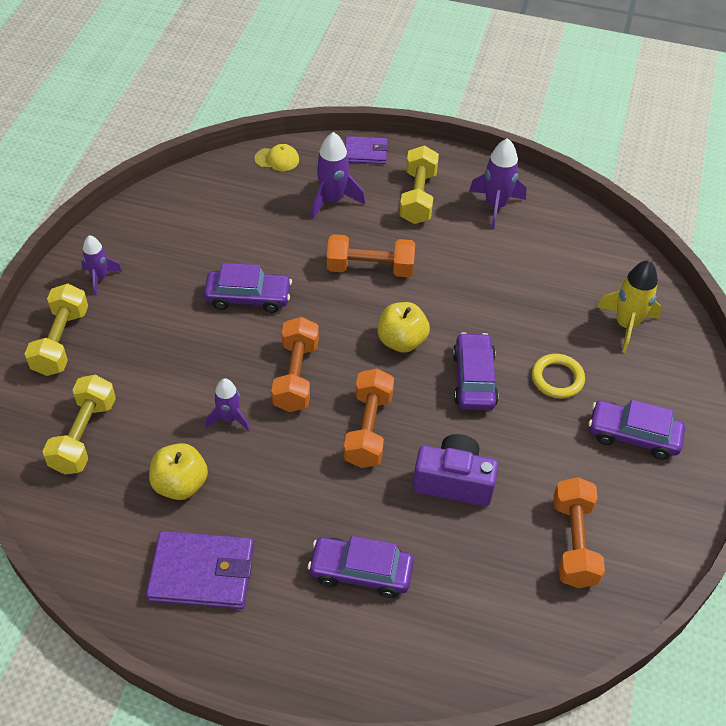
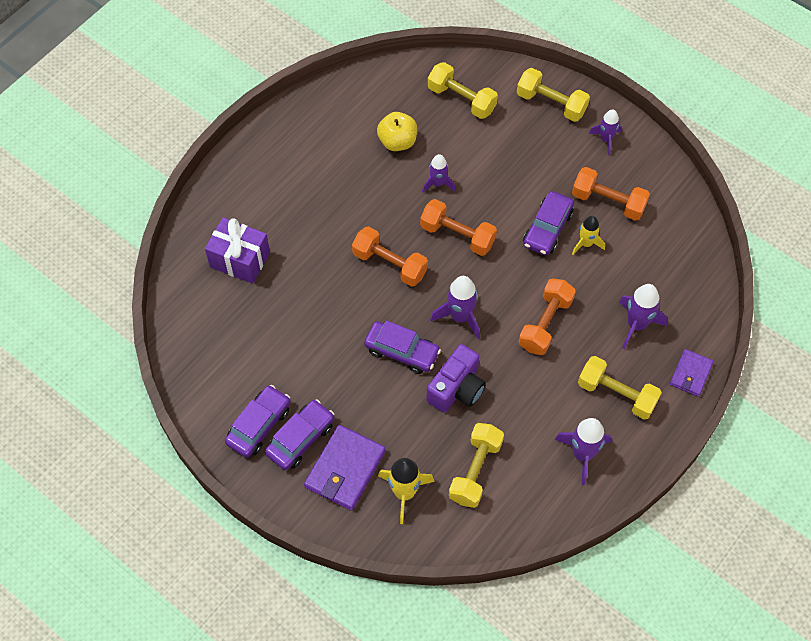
camera: 115 degrees right, 10 degrees up
purple wallet [146,531,254,609] -> purple wallet moved to [304,425,386,511]
yellow cap [255,144,299,171] -> none
purple car [308,536,414,598] -> purple car moved to [225,385,291,458]
yellow apple [378,302,430,353] -> purple rocket [430,276,480,339]
purple camera [413,434,498,506] -> purple camera moved to [426,344,486,412]
yellow ring [532,354,585,398] -> none
orange dumbbell [554,477,605,588] -> orange dumbbell moved to [572,167,650,221]
none -> purple gift [205,217,270,284]
none -> yellow dumbbell [449,423,504,508]
none -> yellow rocket [572,216,605,255]

